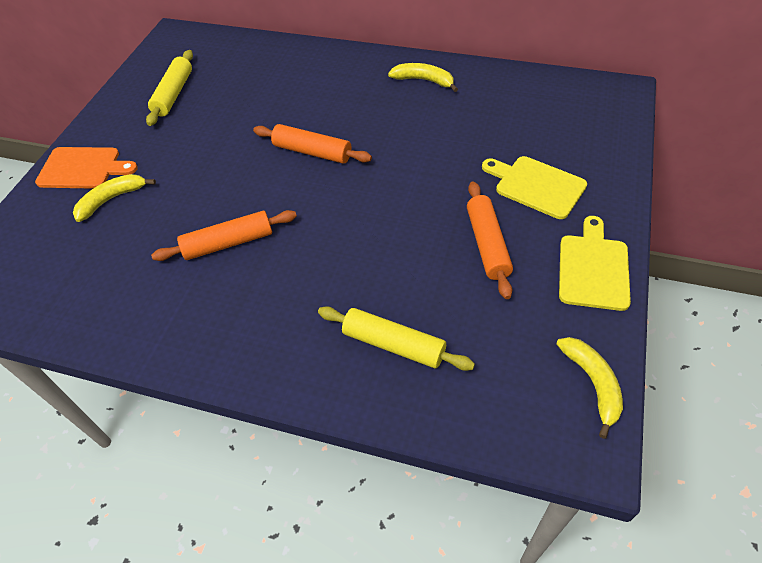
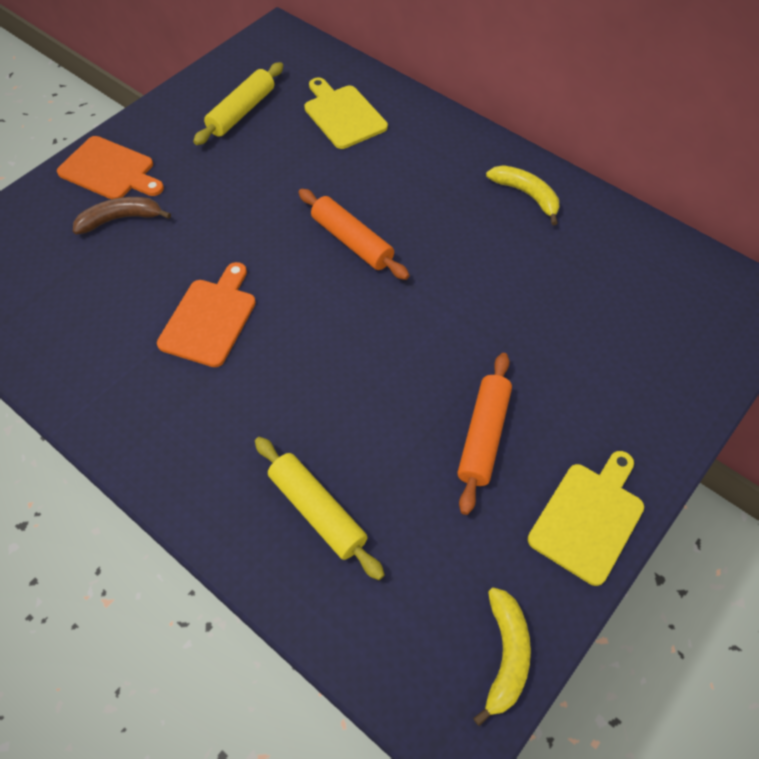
camera: 20 degrees right, 5 degrees up
yellow banana [73,174,156,222] -> brown banana [73,197,171,234]
orange rolling pin [151,210,297,261] -> orange cutting board [157,262,256,367]
yellow cutting board [482,156,587,219] -> yellow cutting board moved to [304,78,388,149]

